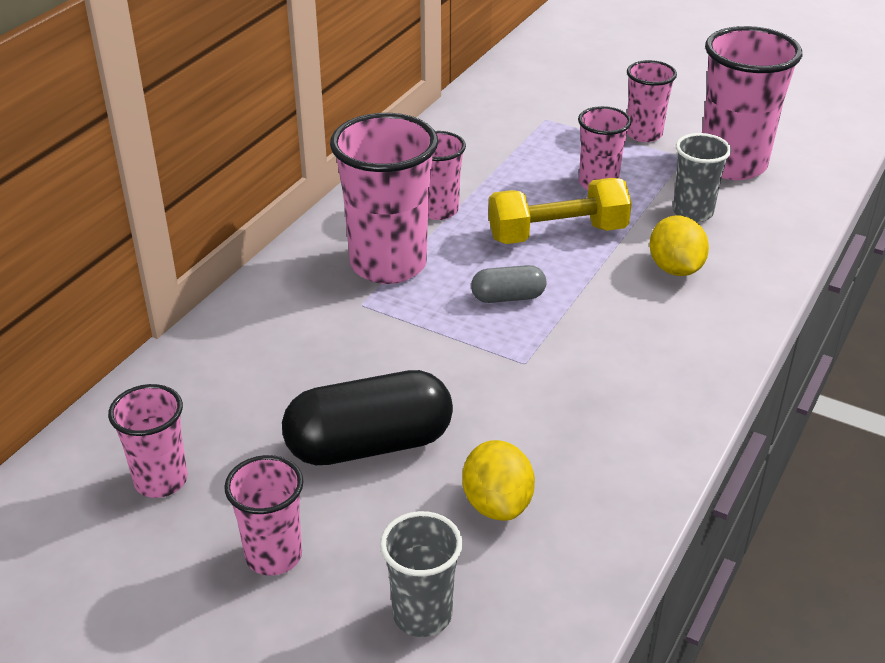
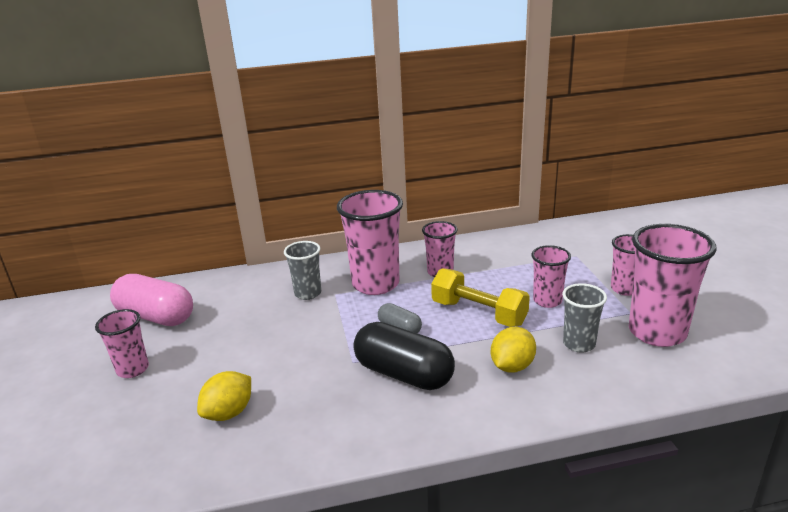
camera: 50 degrees right, 10 degrees down
pink cup [108,384,188,498] -> pink capsule [110,274,193,326]
black capsule [282,370,453,465] -> black capsule moved to [353,322,455,390]
grey cup [380,511,463,637] -> grey cup moved to [284,241,321,300]

